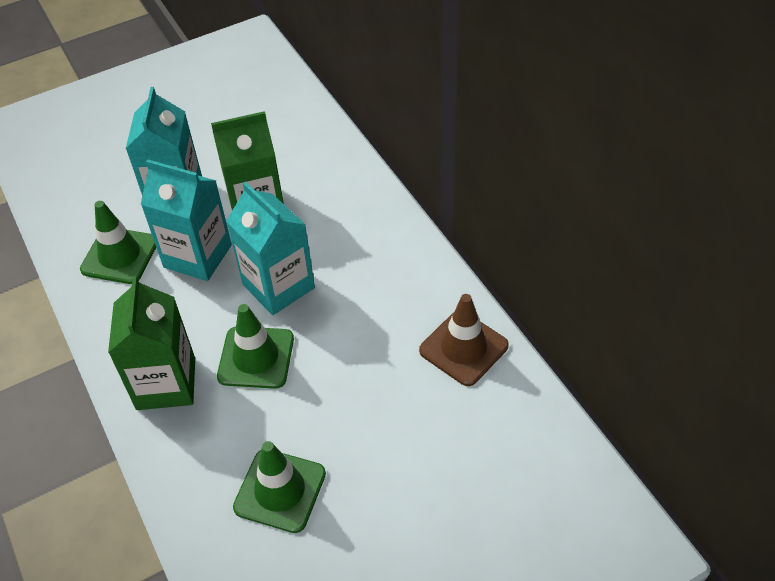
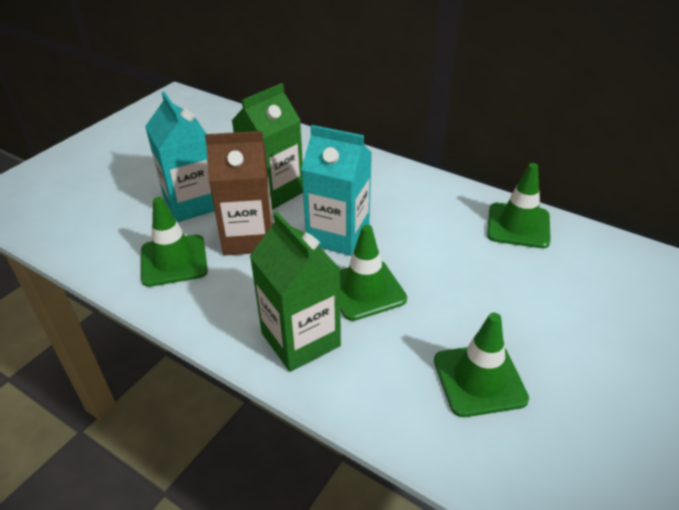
camera: 30 degrees left, 10 degrees down
turquoise carton [141,159,232,281] -> brown carton [205,131,273,256]
brown traffic cone [419,294,509,386] -> green traffic cone [487,163,551,248]

